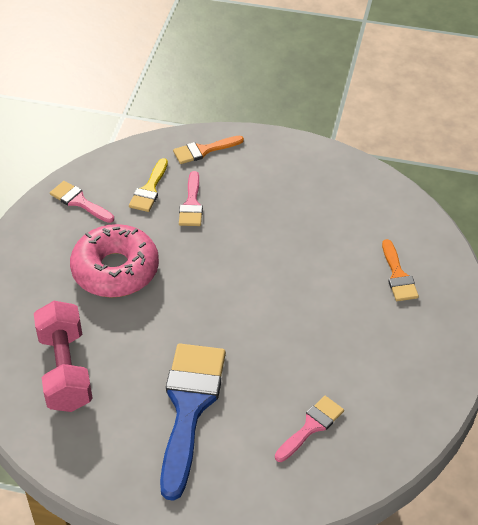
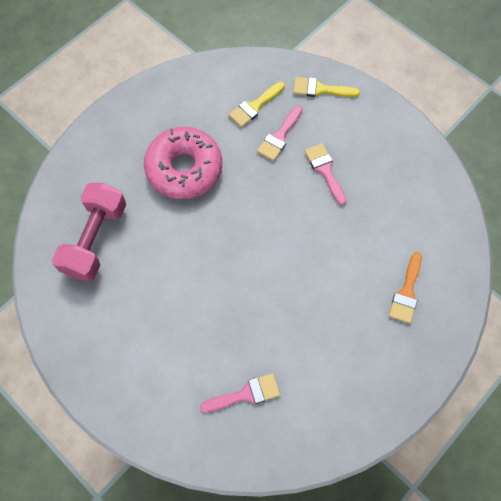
camera: 30 degrees right, 20 degrees up
pink brush [50,181,114,223] -> pink brush moved to [305,143,346,205]
blue brush [160,344,226,501] -> none
orange brush [173,136,244,164] -> yellow brush [293,77,360,97]

